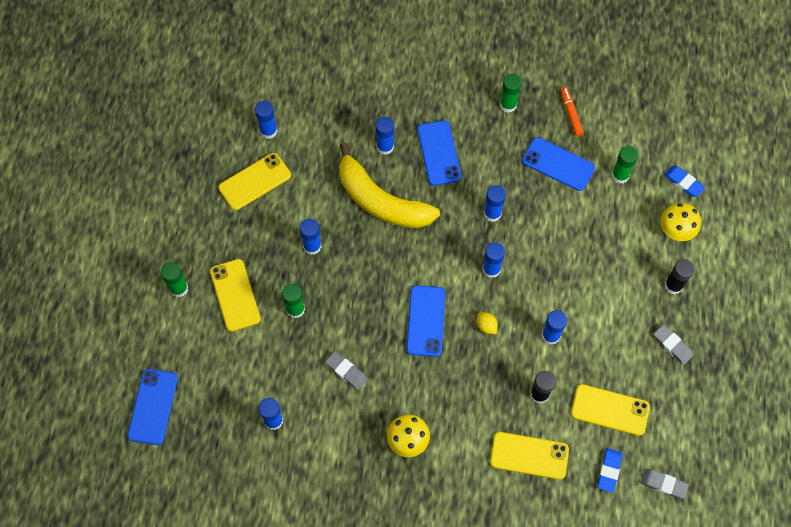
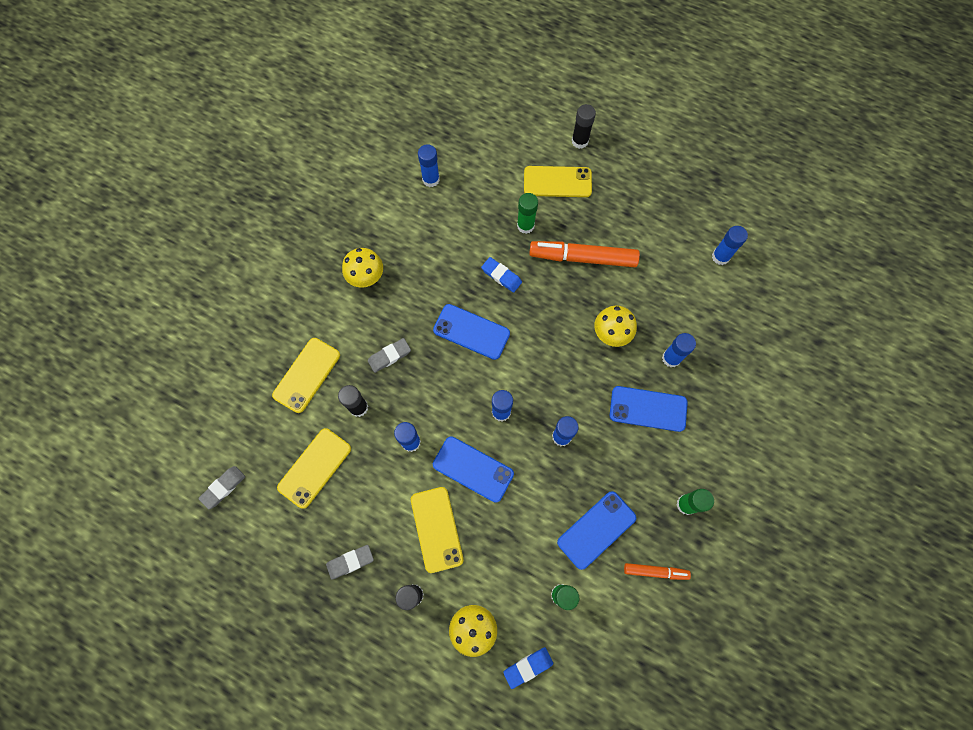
camera: 110 degrees right, 5 degrees up
blue phone [127,369,178,445] -> blue phone moved to [433,436,514,503]
green glue stick [161,262,188,297] -> black glue stick [572,104,596,149]
yellow phone [219,153,291,210] -> yellow phone moved to [411,487,464,573]
blue glue stick [299,219,321,255] -> orange marker [529,241,640,267]
grey eraser [325,351,367,390] -> grey eraser moved to [368,338,411,373]
yellow banana [339,143,440,228] -> yellow mushroom [594,306,637,347]
yellow lemon [477,312,498,334] -> none
blue eraser [598,448,622,493] -> blue eraser moved to [481,257,522,293]

